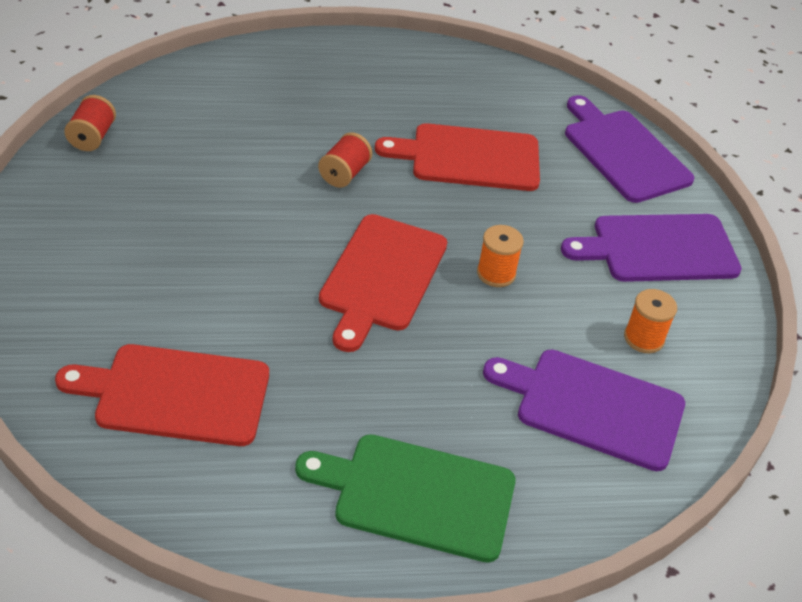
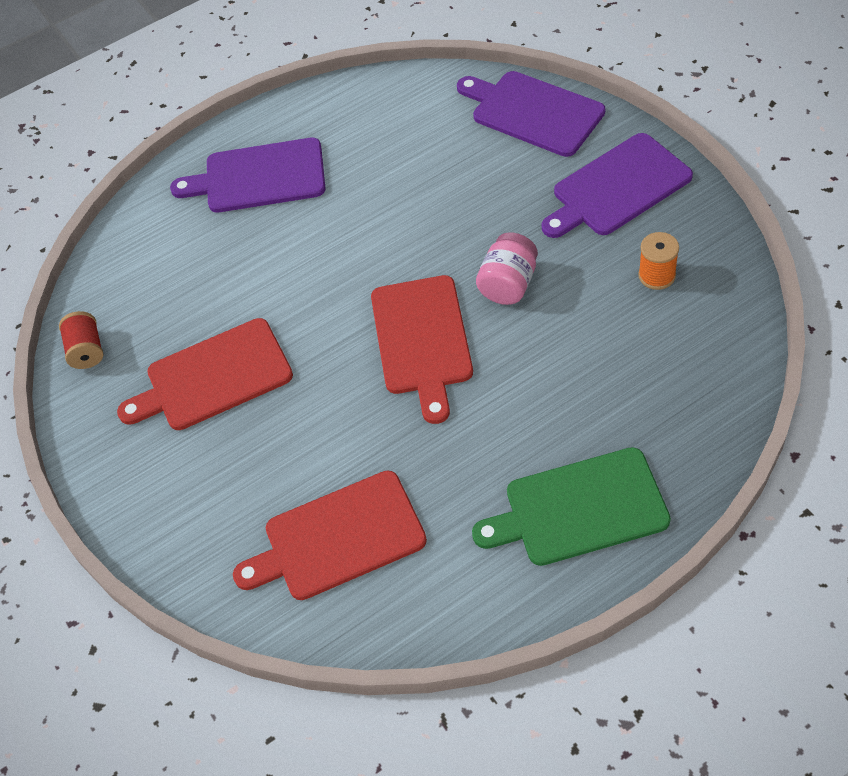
camera: 15 degrees left, 10 degrees up
red spool [318,132,372,188] -> none
red cutting board [375,123,540,191] -> red cutting board moved to [117,318,293,430]
orange spool [477,225,524,287] -> pink jar [476,232,538,305]
purple cutting board [483,350,685,471] -> purple cutting board moved to [170,138,326,213]

